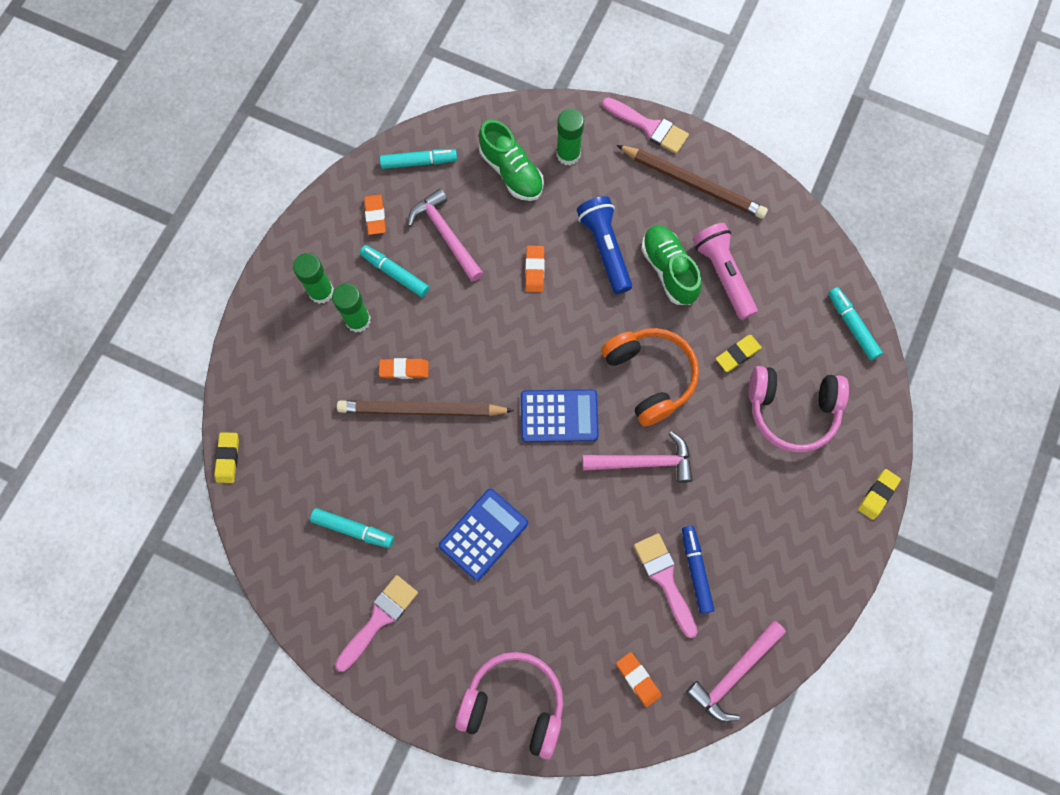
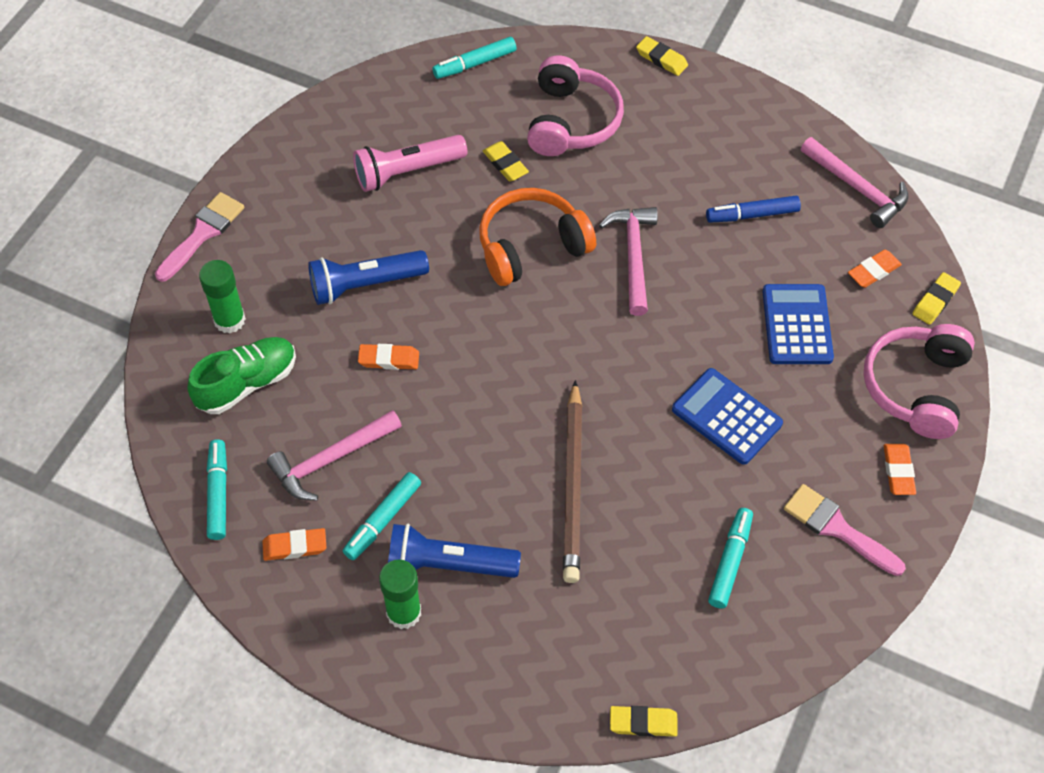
camera: 90 degrees left, 15 degrees down
green glue stick [332,283,371,333] -> blue flashlight [388,524,521,578]
orange eraser [379,358,428,379] -> orange eraser moved to [884,444,916,495]
blue calculator [521,389,599,442] -> blue calculator moved to [763,284,834,364]
brown pencil [617,145,768,219] -> none
pink brush [634,533,697,638] -> none
green shoe [641,225,702,305] -> none
none -> yellow eraser [912,272,961,325]

